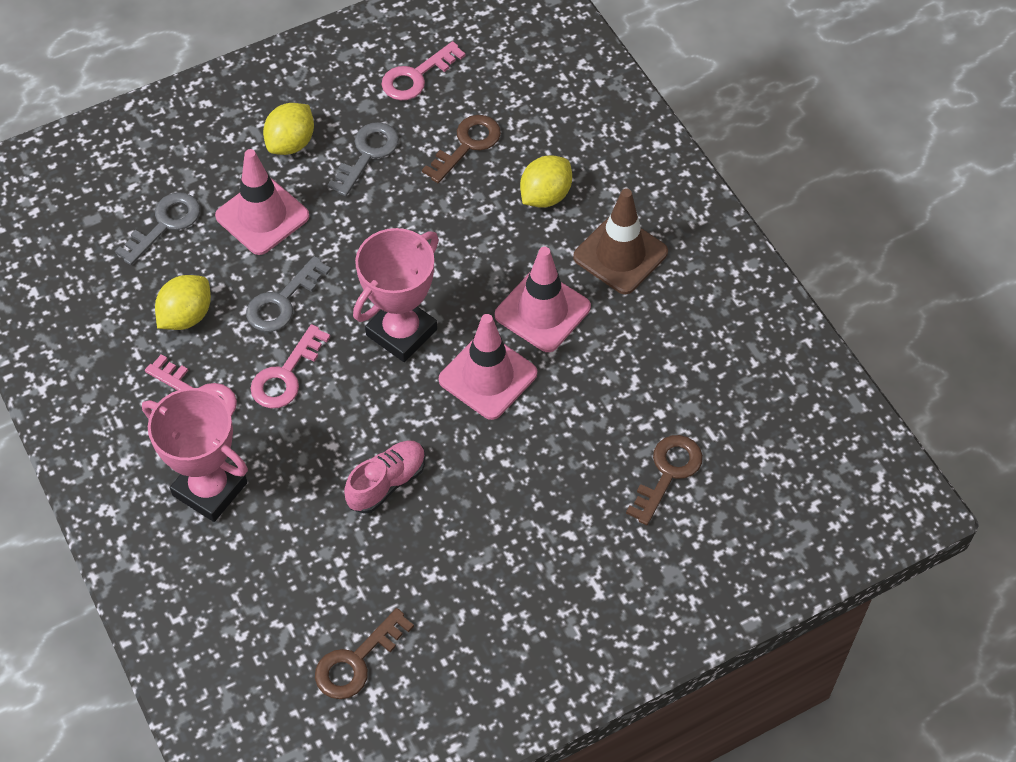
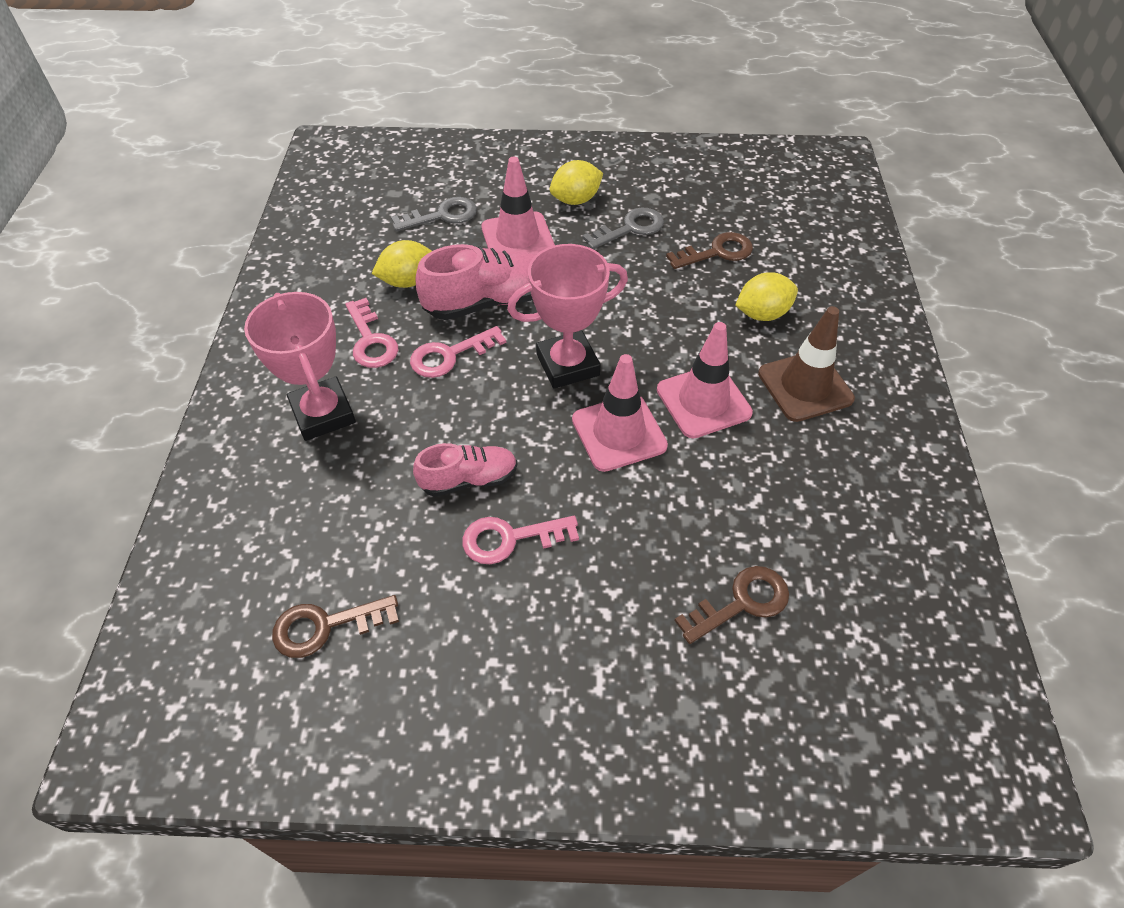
camera: 30 degrees right, 5 degrees down
grey key [246,256,331,332] -> pink shoe [415,244,536,320]
pink key [381,41,466,100] -> pink key moved to [462,516,579,564]

